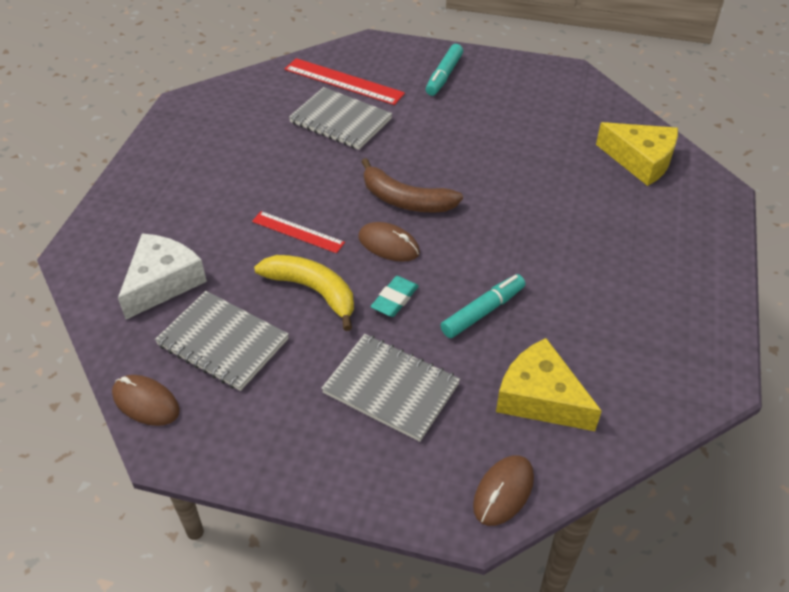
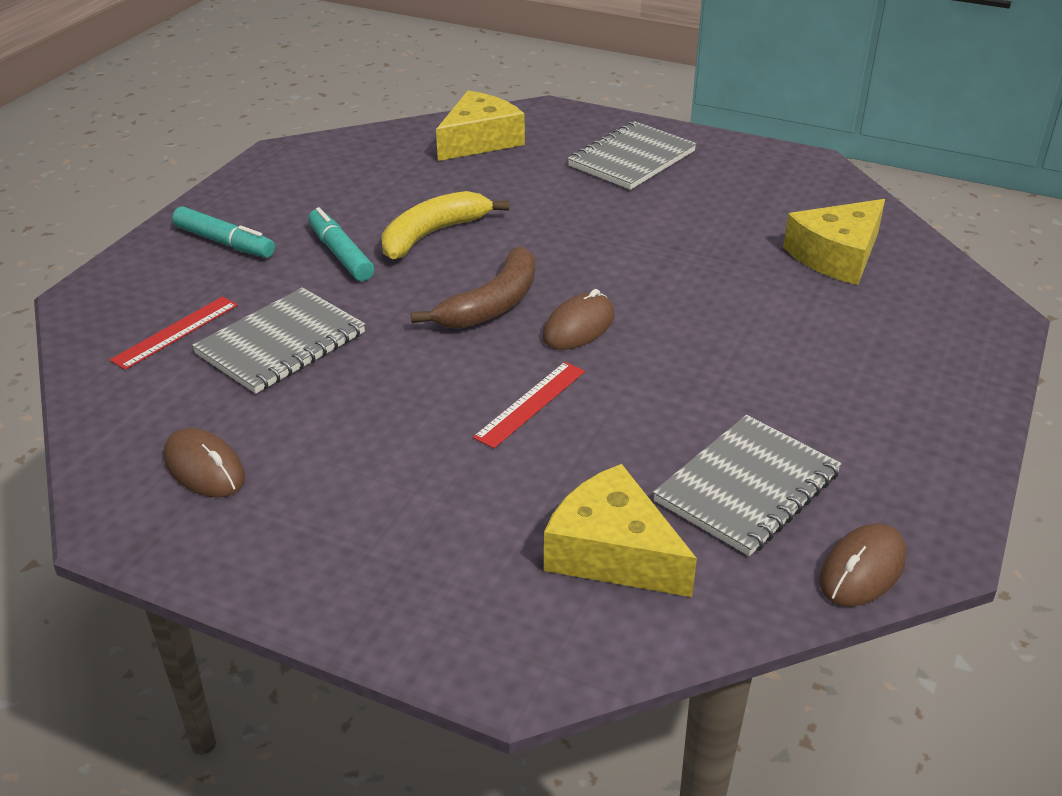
camera: 80 degrees left, 10 degrees down
white cheese [118,233,207,319] -> yellow cheese [544,464,697,597]
yellow banana [254,255,354,331] -> yellow banana moved to [381,191,509,259]
red ruler [285,58,405,105] -> red ruler [110,296,238,370], size x0.65
grey notebook [321,334,460,442] -> grey notebook moved to [568,121,697,190]
turquoise eraser [371,276,419,317] -> none
turquoise marker [441,274,525,338] -> turquoise marker moved to [308,207,374,281]
brown mouse [473,455,534,526] -> brown mouse moved to [163,428,245,498]

